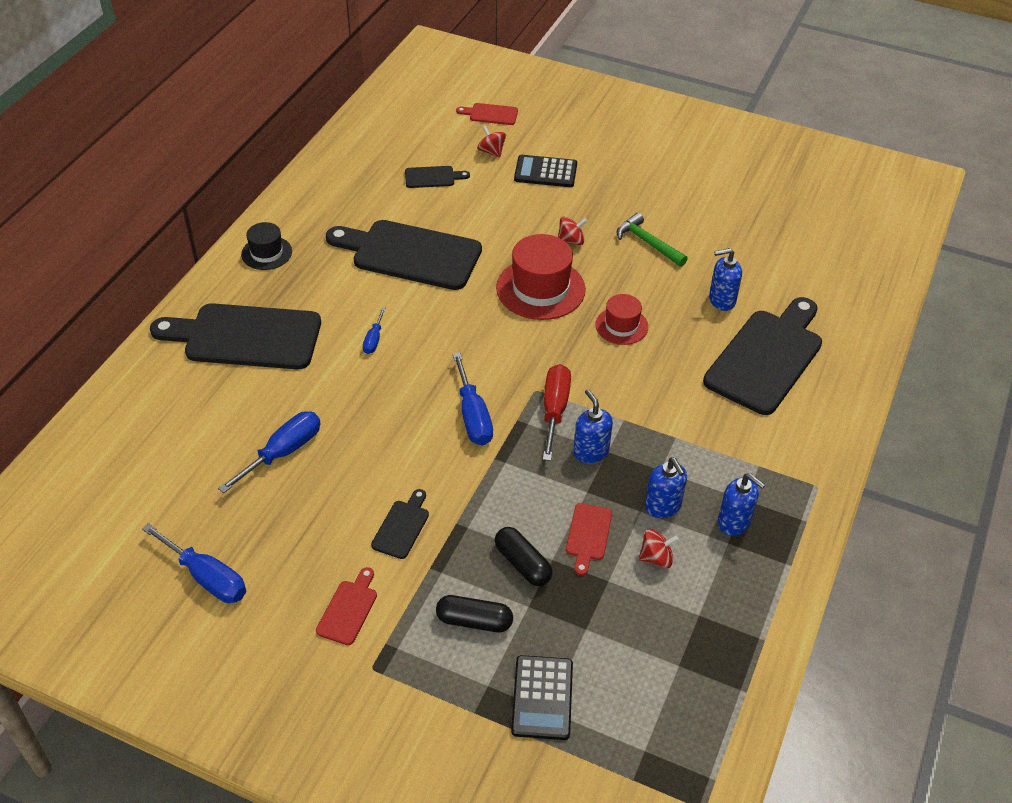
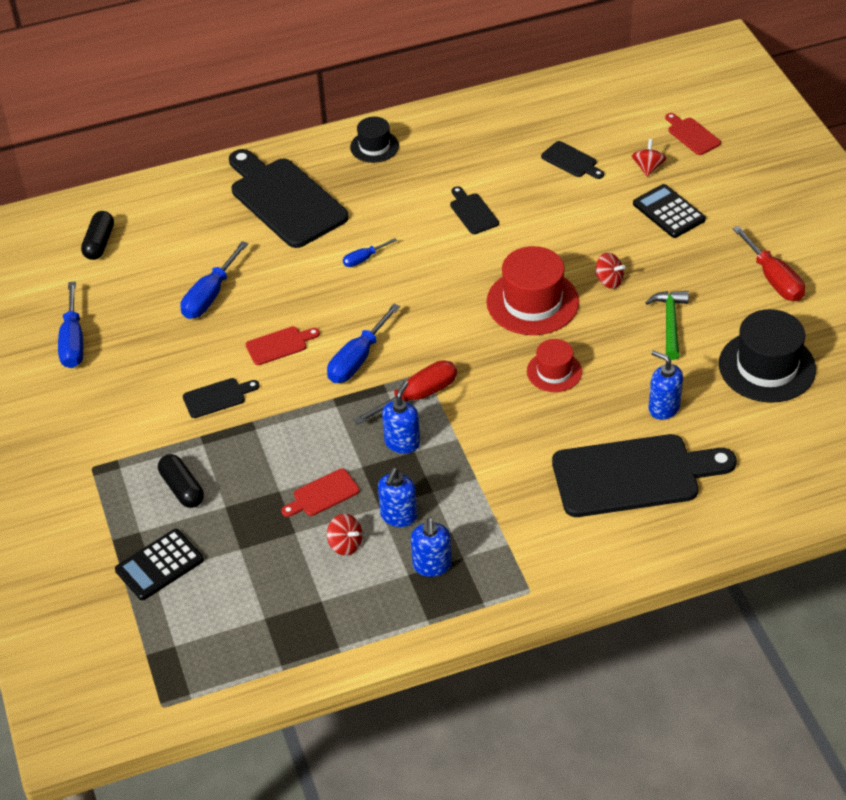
camera: 50 degrees right, 0 degrees up
blue screwdriver [218,412,321,493] -> blue screwdriver turned 120 degrees clockwise [180,241,248,319]
red cutting board [316,567,377,645] -> red cutting board moved to [246,326,320,365]
black cutting board [326,220,482,290] -> black cutting board [450,186,499,234], size x0.44
black capsule [495,527,553,586] -> black capsule moved to [81,211,114,260]
none -> black hat [719,309,816,403]
none -> red screwdriver [733,226,805,301]

